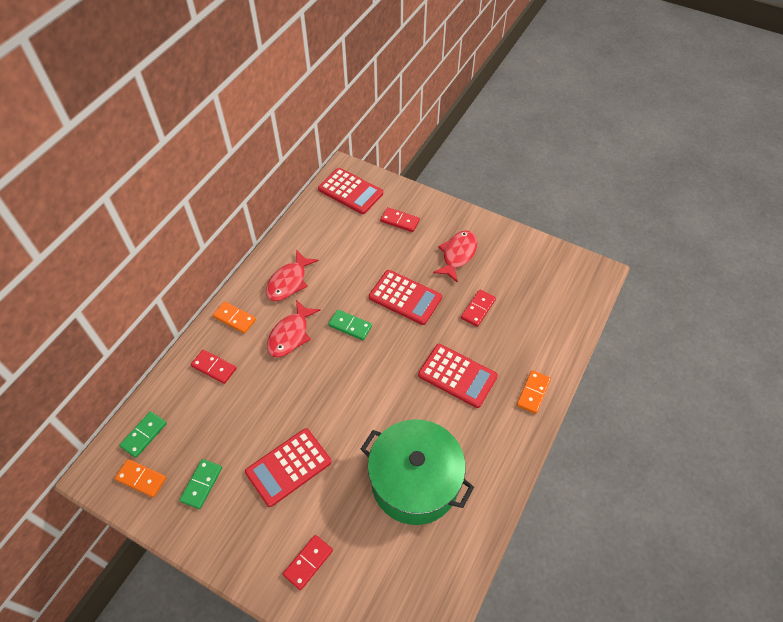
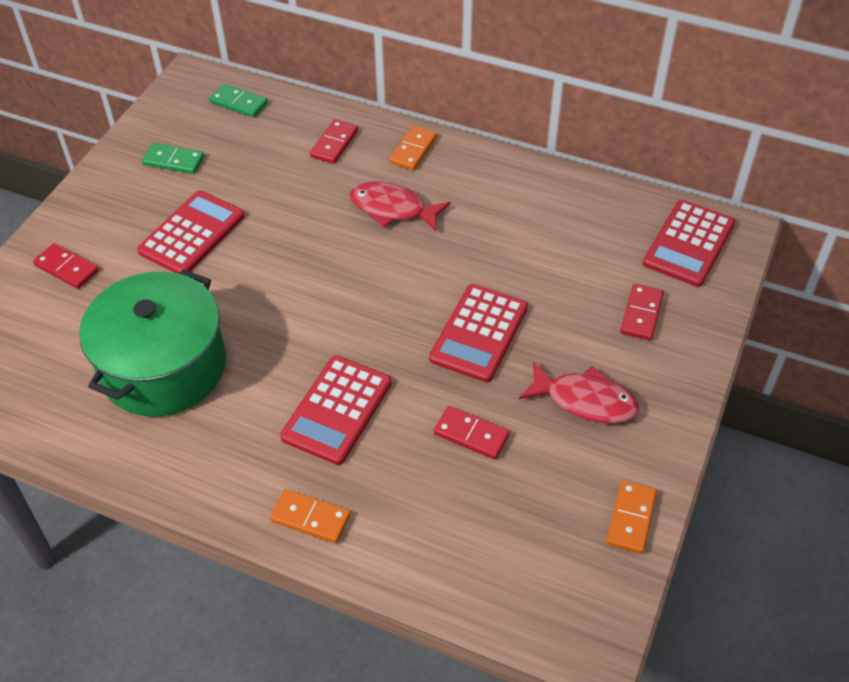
camera: 85 degrees right, 5 degrees down
orange domino [115,459,166,497] -> orange domino moved to [607,480,657,554]
red calculator [245,428,331,507] -> red calculator turned 75 degrees clockwise [137,191,245,274]
red fish [266,250,319,301] -> none
green domino [328,310,372,340] -> none

